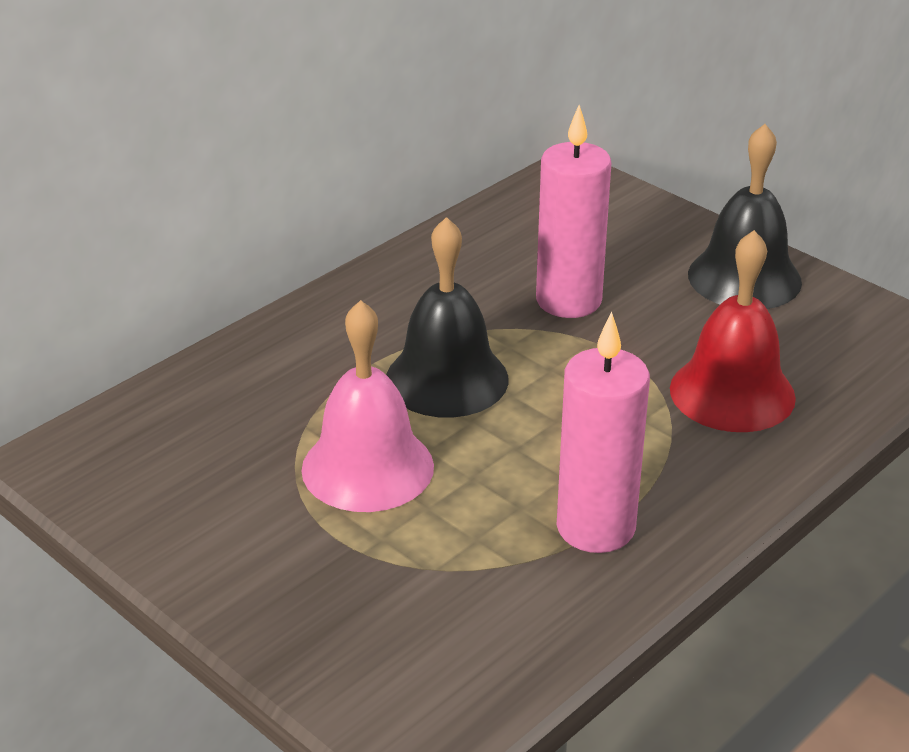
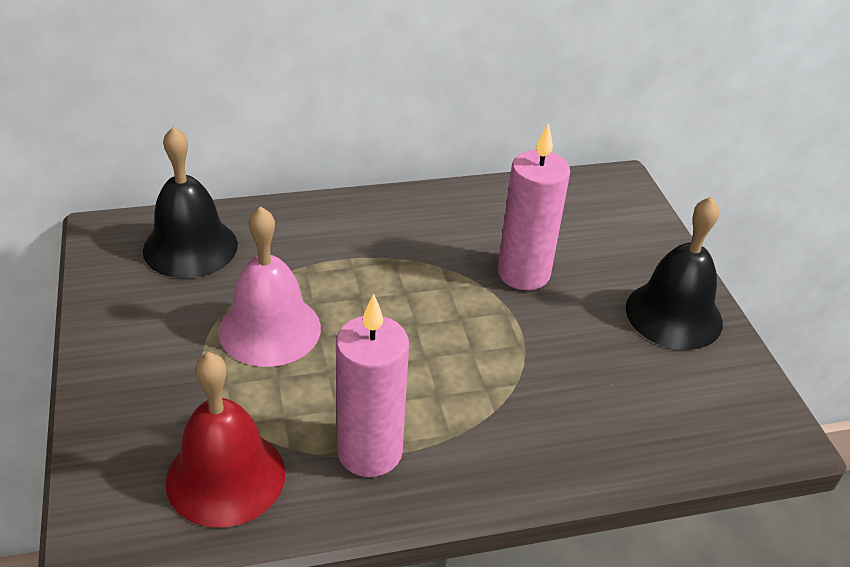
camera: 30 degrees right, 5 degrees up
black bell [386,217,508,418] -> black bell moved to [143,126,238,278]
red bell [670,230,796,432] -> red bell moved to [165,352,285,528]

